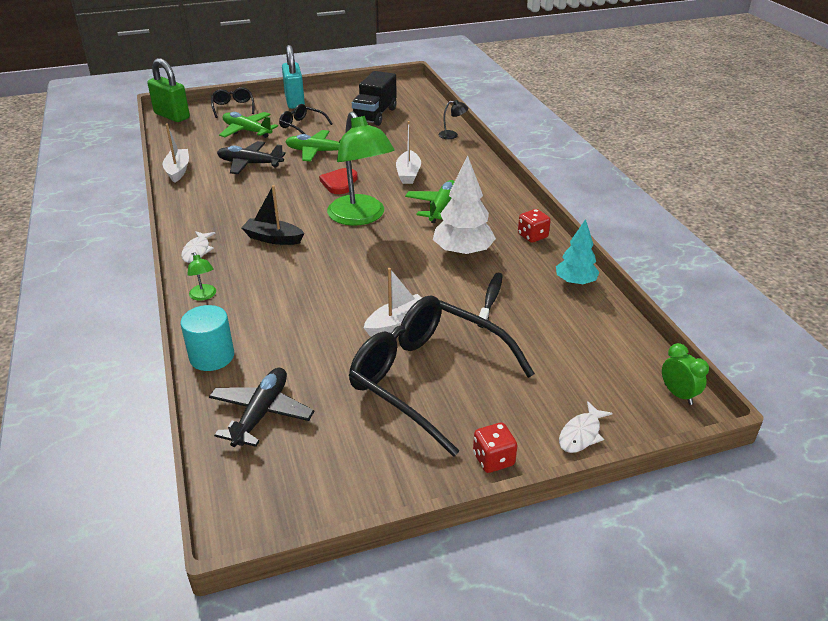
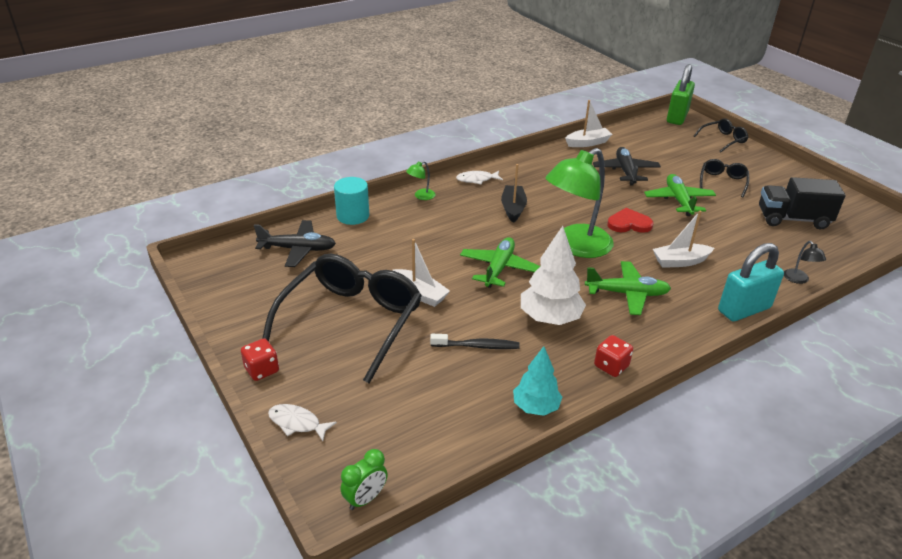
camera: 75 degrees right, 0 degrees up
green plane [219,112,278,138] -> green plane moved to [460,237,540,288]
turquoise padlock [282,45,305,109] -> turquoise padlock moved to [718,243,784,321]

